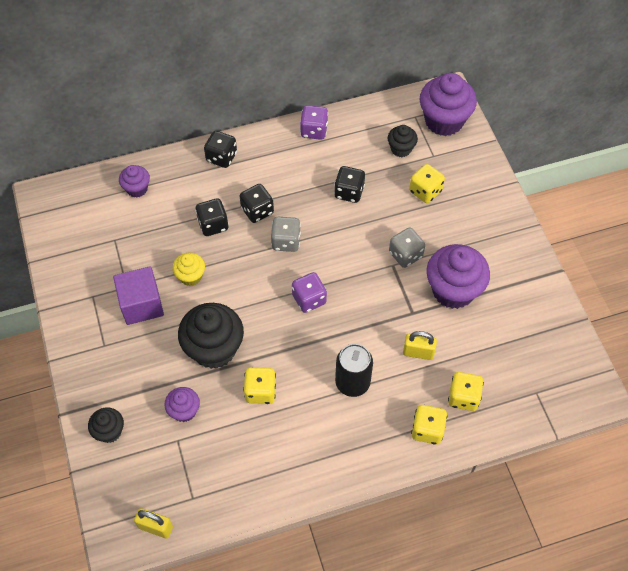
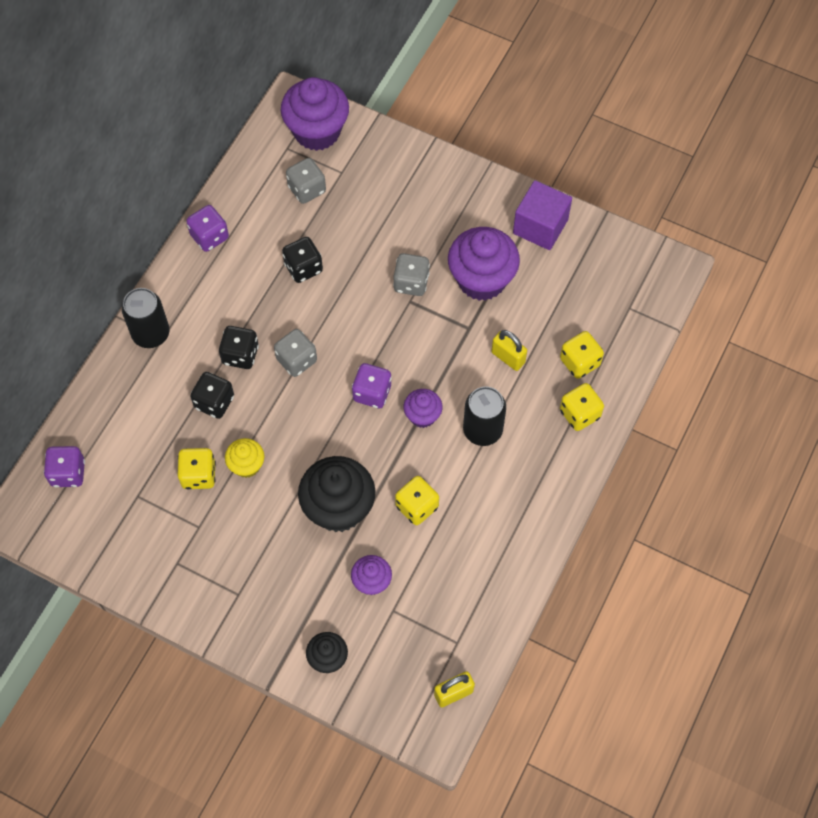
camera: 45 degrees left, 5 degrees up
purple cube [113,266,164,325] -> purple cube moved to [513,180,572,250]
purple cupcake [119,165,150,198] -> purple cupcake moved to [403,389,443,428]
black dice [204,131,237,168] -> black can [122,288,170,348]
black cupcake [388,125,418,157] -> grey dice [286,158,326,204]
yellow padlock [403,331,437,360] -> yellow padlock turned 75 degrees clockwise [491,330,527,371]
yellow dice [409,164,445,203] -> yellow dice moved to [178,448,216,490]
none -> purple dice [44,446,85,487]

